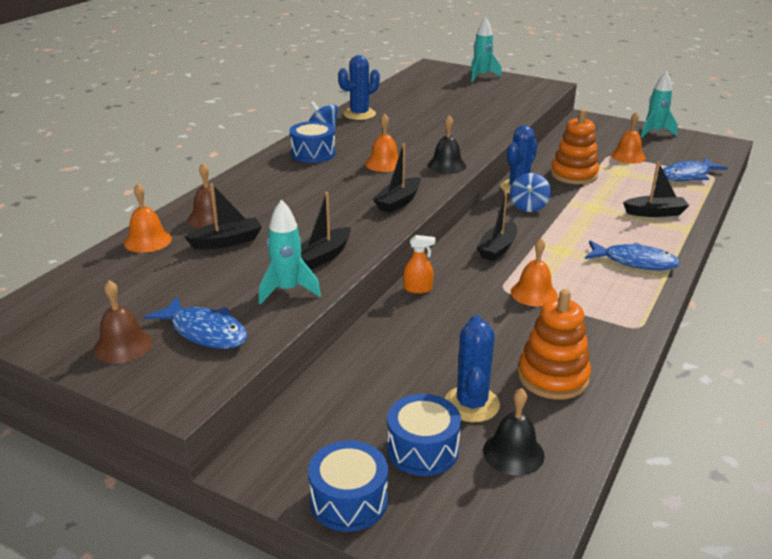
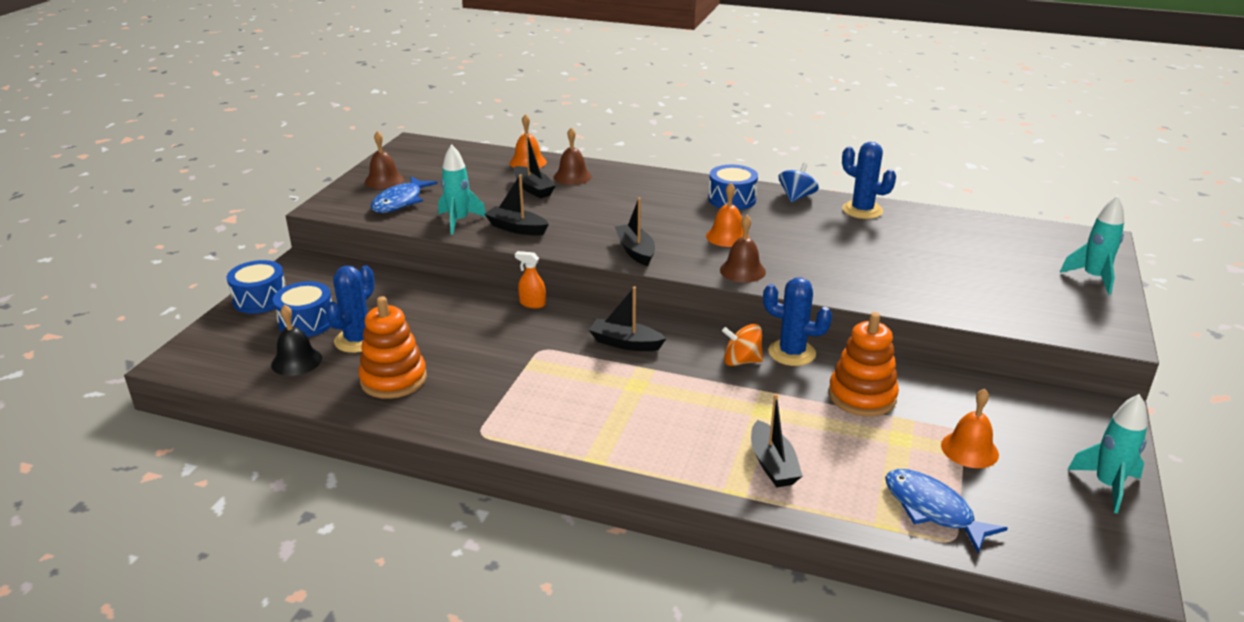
camera: 80 degrees right, 0 degrees up
black boat [373,144,421,213] -> black boat turned 45 degrees clockwise [615,198,655,266]
orange spray bottle [403,235,435,294] -> orange spray bottle turned 120 degrees clockwise [515,251,546,308]
black bell [428,115,466,174] -> brown bell [720,215,766,283]
blue cactus [445,315,500,422] -> blue cactus turned 60 degrees counterclockwise [325,265,375,353]
blue spinning top [510,173,551,212] -> orange spinning top [722,324,763,366]
orange bell [511,238,558,307] -> none
blue fish [585,240,680,270] -> none

